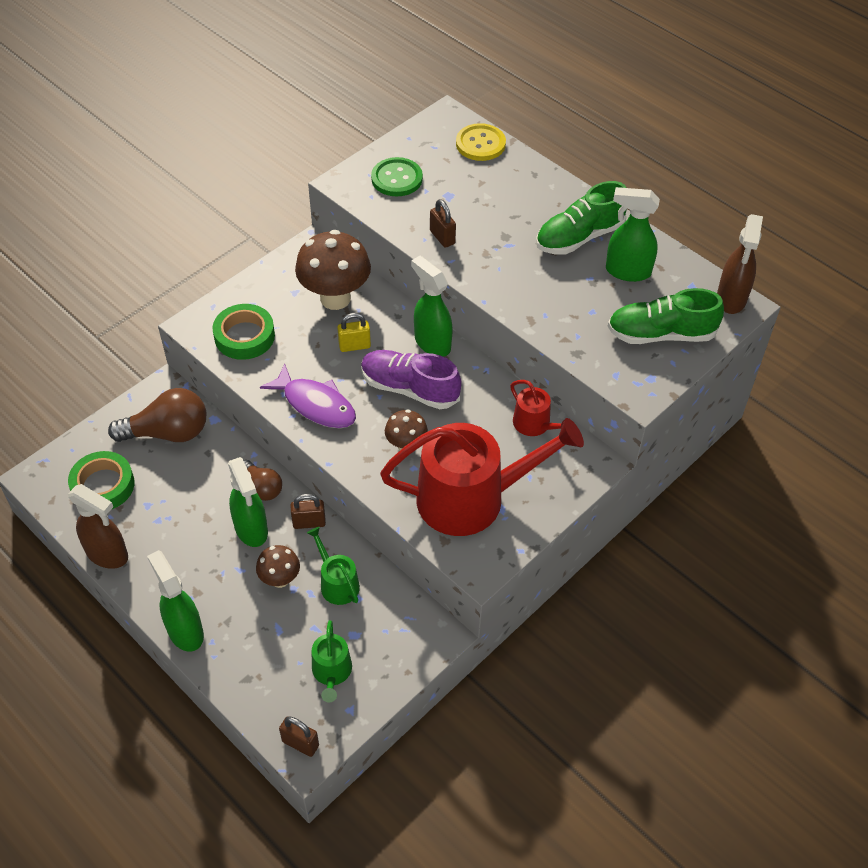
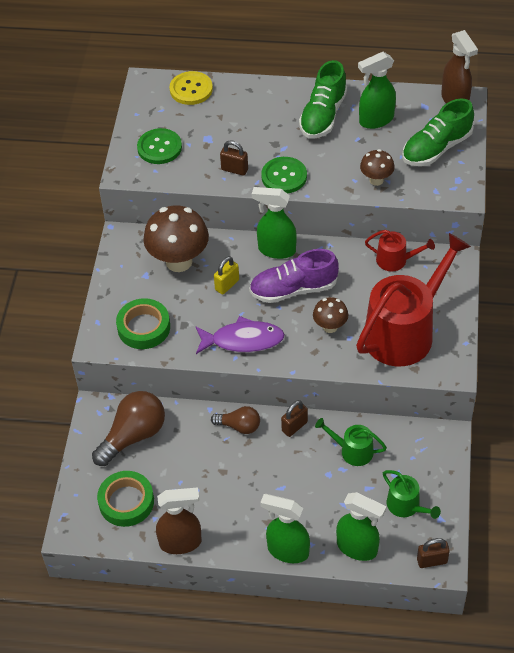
camera: 35 degrees left, 0 degrees up
green spray bottle [228,457,268,547] -> green spray bottle moved to [336,492,387,561]
brown mushroom [256,545,300,588] -> brown mushroom moved to [360,149,395,186]
none -> green button [261,157,307,194]

